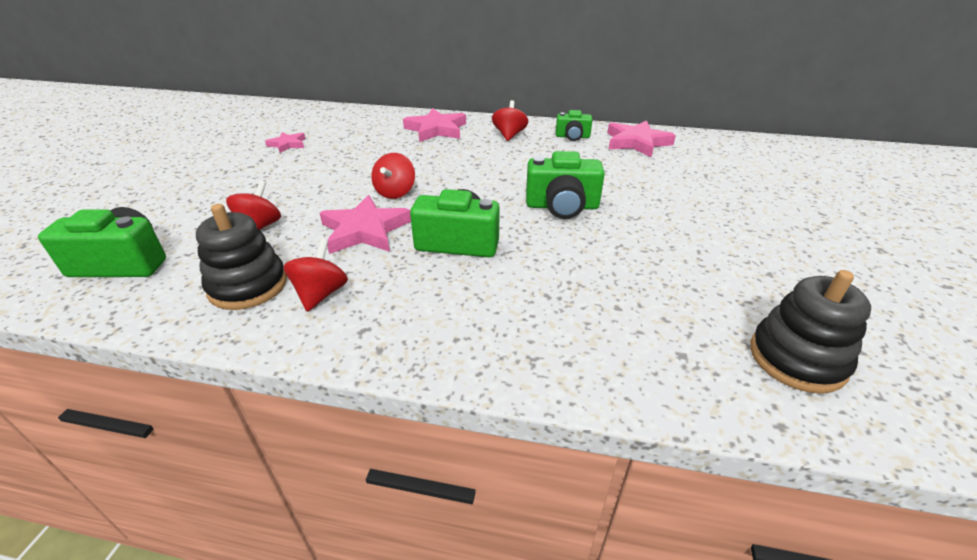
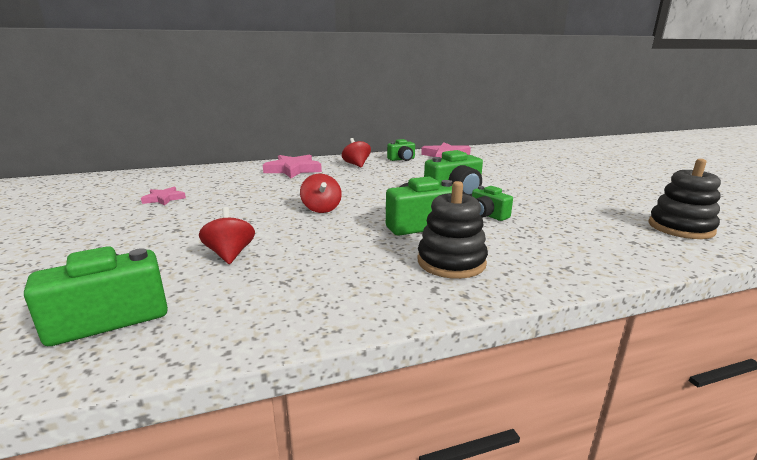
camera: 30 degrees left, 15 degrees down
black stacking toy [196,204,287,310] -> black stacking toy moved to [418,181,488,279]
red spinning top [284,239,348,312] -> none
pink star [320,195,411,254] -> none
none -> green camera [472,186,513,221]

